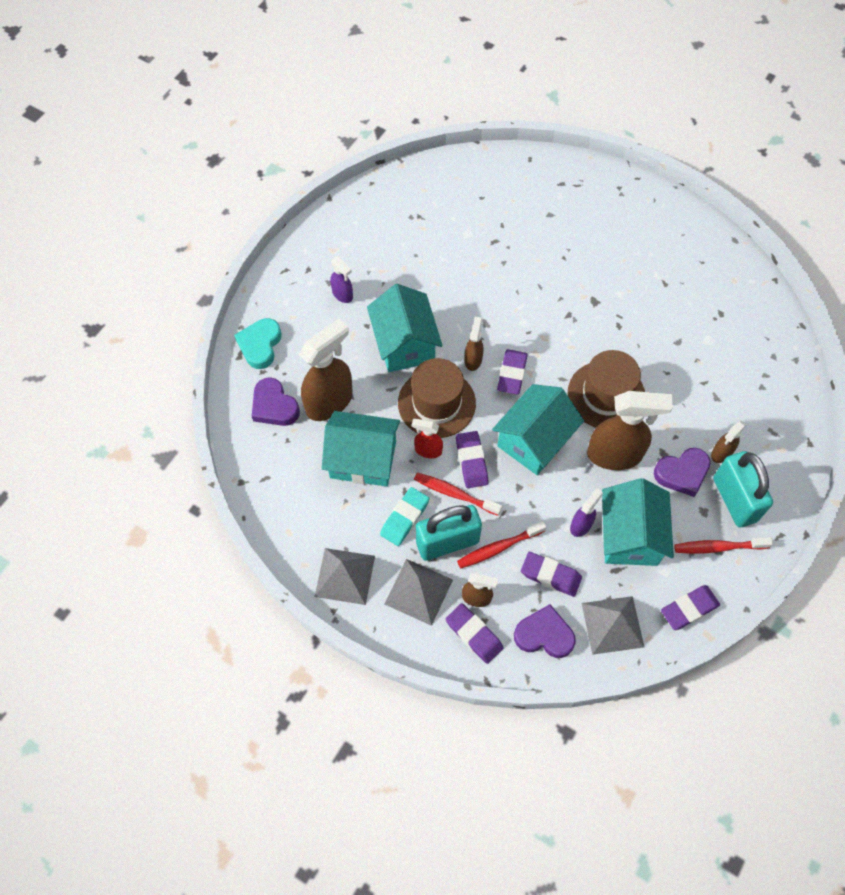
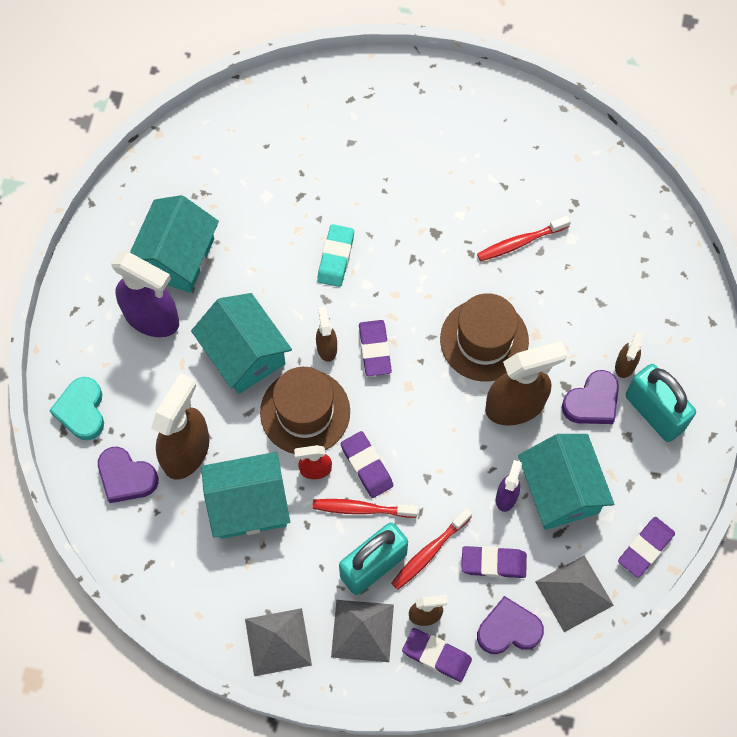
camera: 20 degrees left, 5 degrees up
purple spray bottle [330,257,353,303] -> purple spray bottle [111,252,179,337], size x1.99
turquoise eraser [380,487,429,546] -> turquoise eraser moved to [317,224,354,287]
turquoise house [492,384,584,475] -> turquoise house moved to [130,195,219,293]
red toothbrush [674,537,773,554] -> red toothbrush moved to [477,215,571,261]

